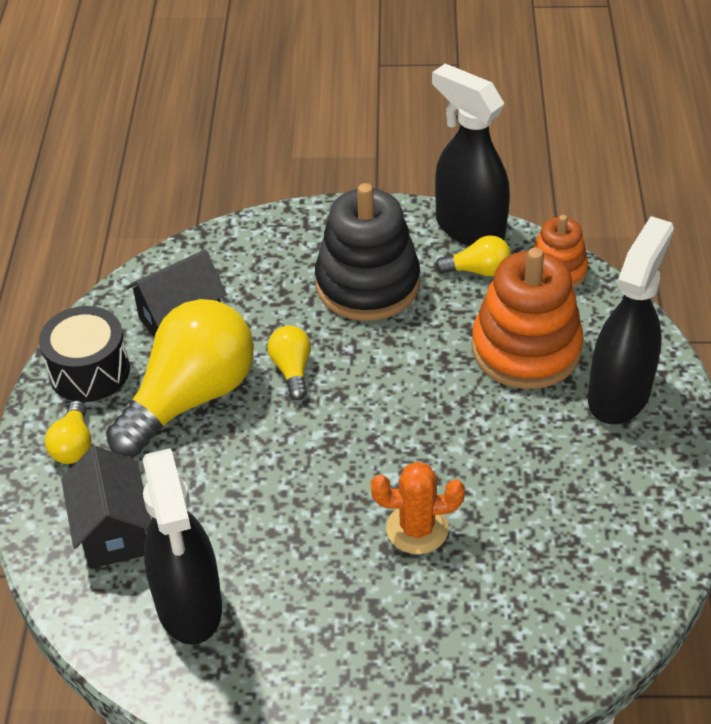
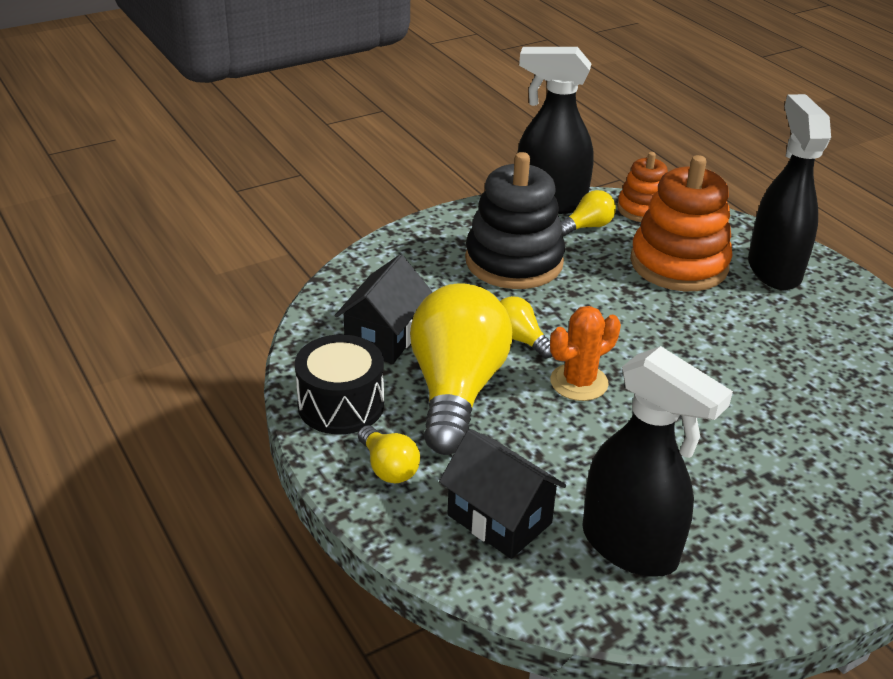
camera: 35 degrees left, 10 degrees down
orange cactus [371,462,465,554] -> orange cactus moved to [550,306,621,401]

